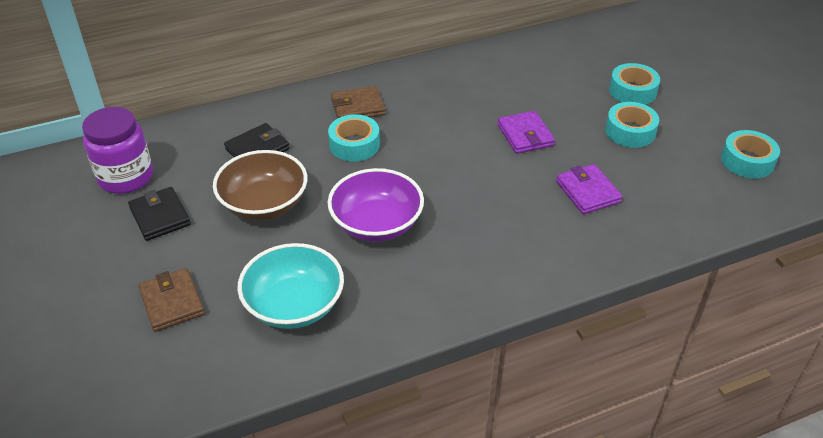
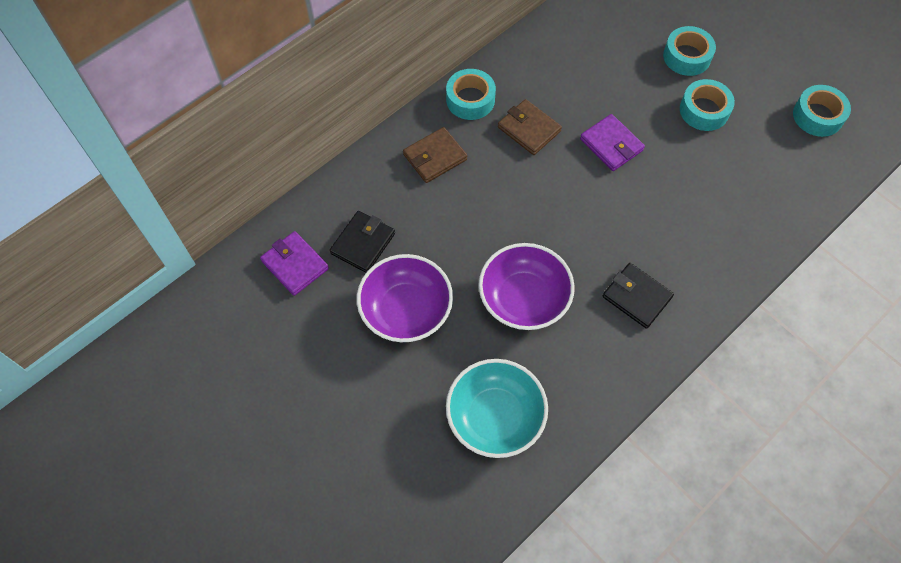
camera: 20 degrees left, 20 degrees up
purple jar [82,107,153,194] -> none
black wallet [128,187,191,241] -> black wallet moved to [603,263,674,329]
brown wallet [138,268,205,332] -> brown wallet moved to [498,99,562,155]
brown bowl [213,150,307,221] -> purple bowl [357,254,453,342]
turquoise tape [328,114,380,161] -> turquoise tape moved to [446,69,496,120]
purple wallet [556,164,623,214] -> purple wallet moved to [260,231,329,296]

